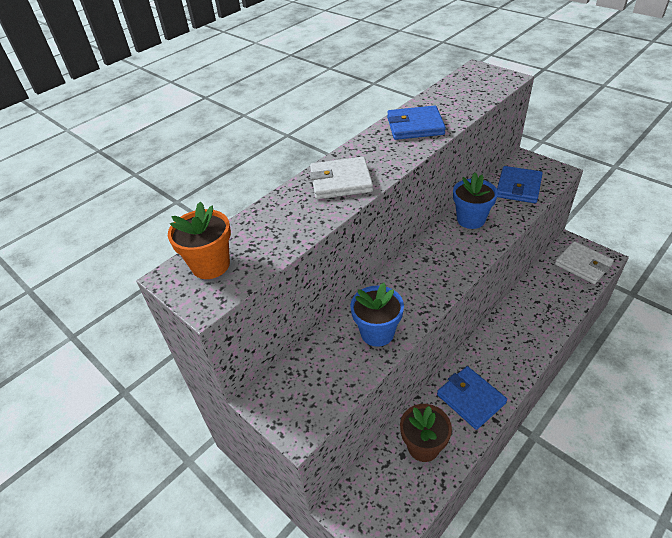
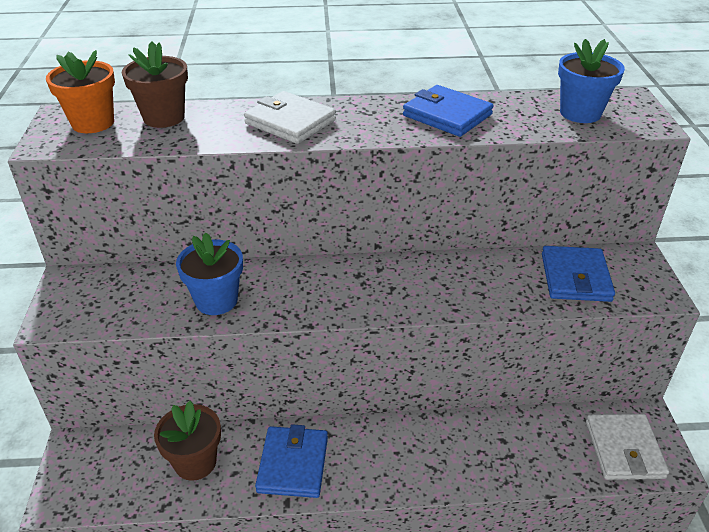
camera: 40 degrees right, 5 degrees down
blue flower pot [453,173,498,229] -> blue flower pot moved to [558,39,625,123]
blue wallet [497,166,543,203] -> blue wallet turned 60 degrees counterclockwise [542,246,615,302]
none -> brown flower pot [122,41,188,128]

